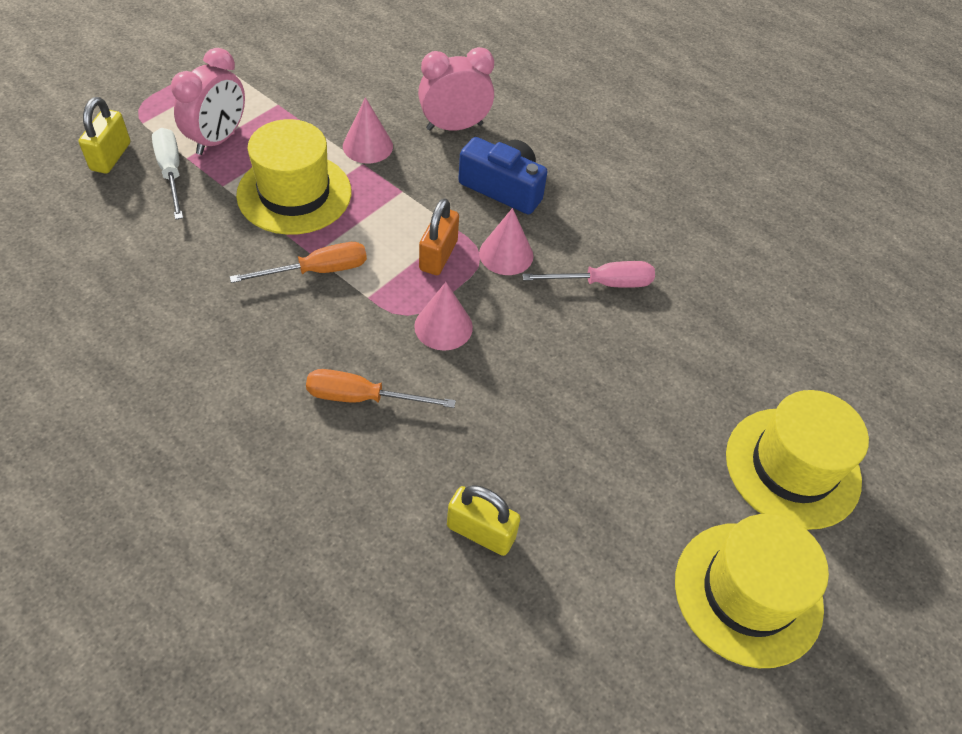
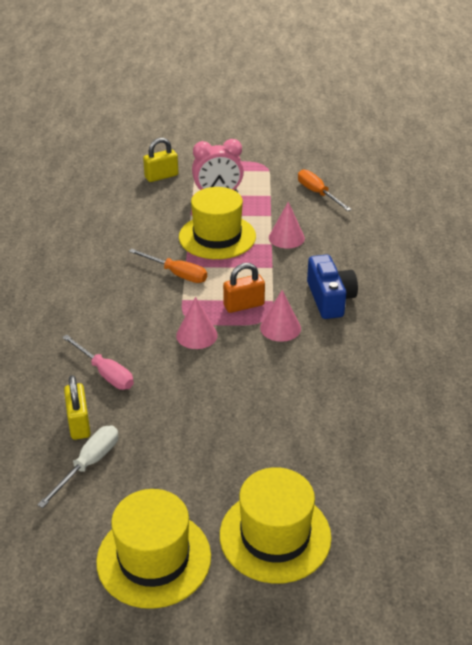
camera: 55 degrees right, 15 degrees down
white screwdriver [152,128,183,220] -> white screwdriver moved to [37,426,118,508]
orange screwdriver [306,369,456,408] -> orange screwdriver moved to [298,169,352,211]
pink clock [418,47,494,131] -> none
pink screwdriver [522,261,655,288] -> pink screwdriver moved to [62,335,134,390]

